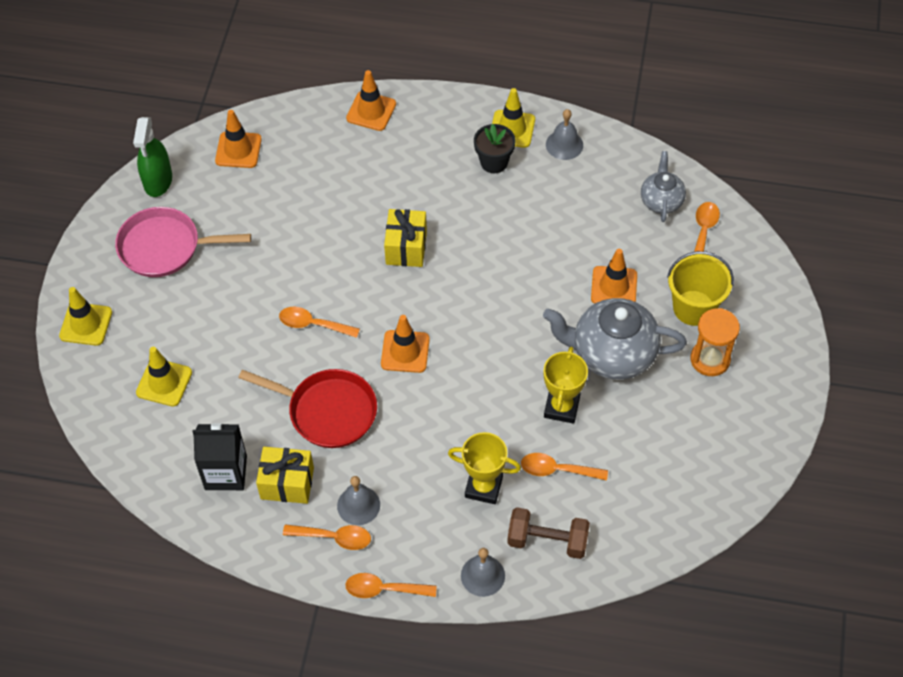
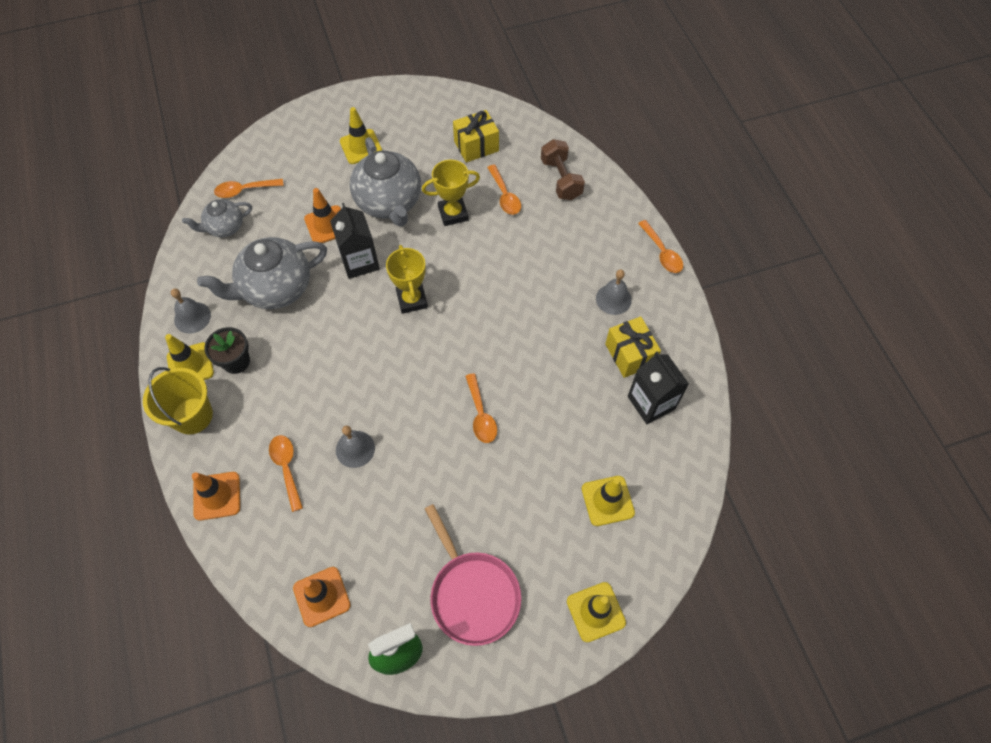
camera: 120 degrees left, 5 degrees up
red pan [238,369,377,448] -> none
orange spoon [283,524,371,550] -> orange spoon moved to [269,435,303,512]
orange traffic cone [381,315,430,373] -> none
yellow gift [384,209,427,267] -> yellow gift moved to [453,110,499,163]
yellow trophy [448,432,521,504] -> yellow trophy moved to [386,245,428,314]
grey bell [461,548,505,597] -> grey bell moved to [336,426,375,468]
yellow bucket [667,251,734,326] -> yellow bucket moved to [143,367,213,434]
orange hourglass [691,308,740,376] -> yellow traffic cone [340,107,382,164]
none -> grey teapot [197,237,327,309]
none -> black carton [330,203,380,279]

